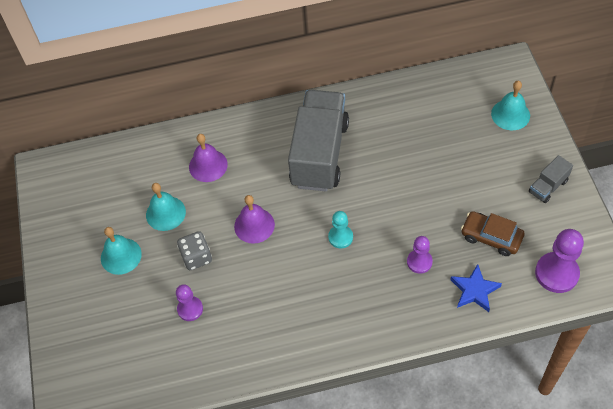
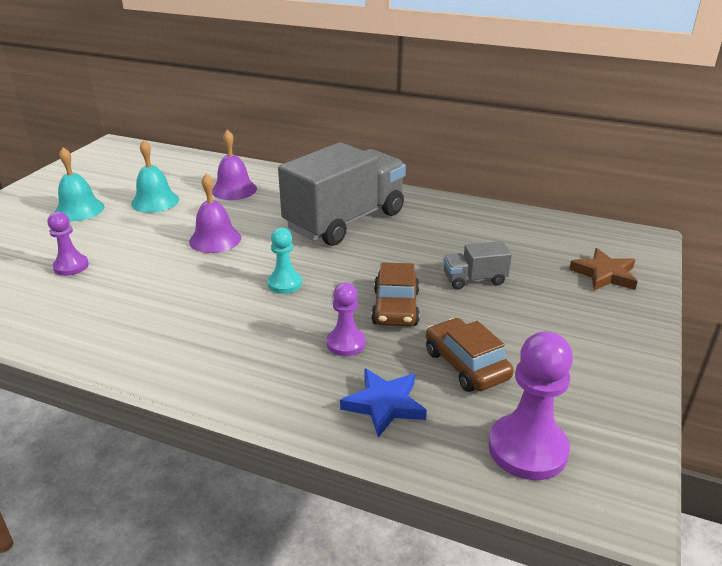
camera: 30 degrees right, 25 degrees down
grey dice [177,231,212,270] -> none
turquoise bell [491,81,530,130] -> brown star [569,248,638,291]
grey truck [529,155,573,203] -> grey truck moved to [443,241,512,290]
none -> brown car [371,262,420,326]

